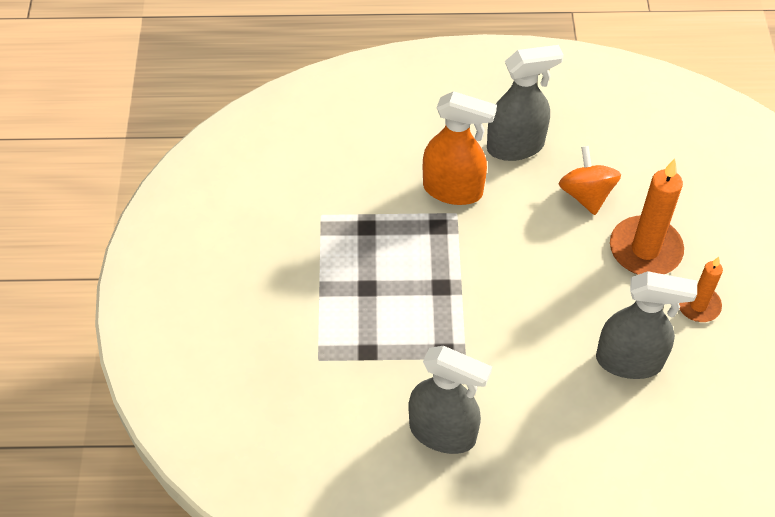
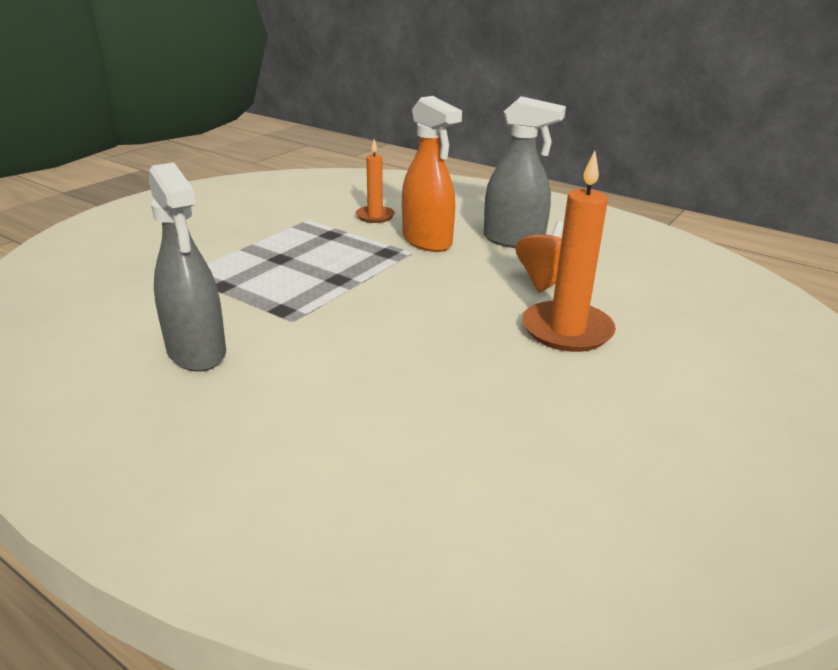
camera: 35 degrees right, 25 degrees down
grey spray bottle [596,271,697,379] -> none
orange candle [679,257,723,322] -> orange candle moved to [356,139,395,223]

